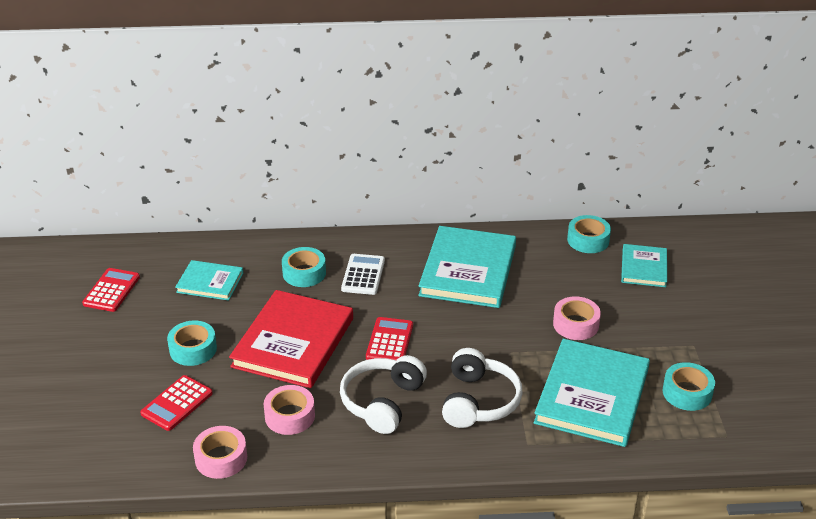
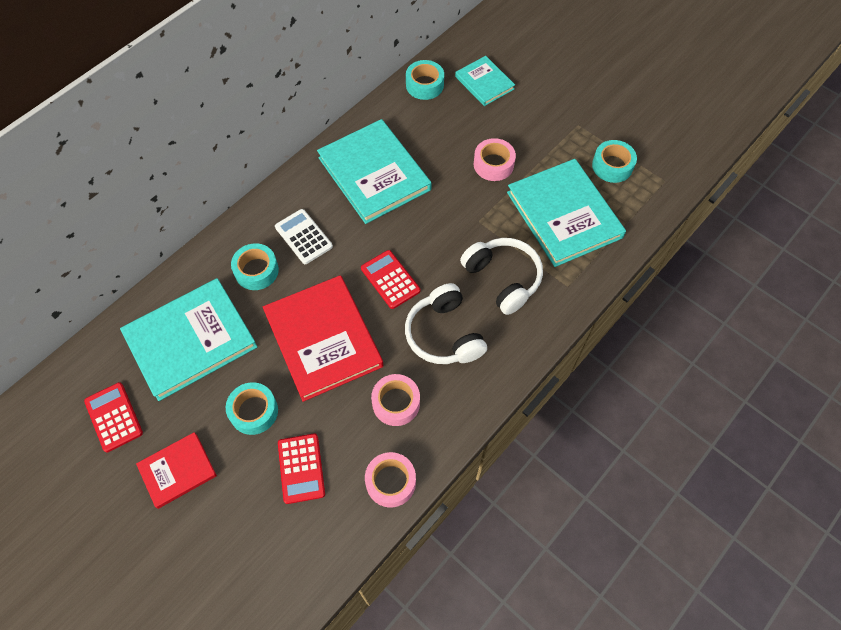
camera: 45 degrees left, 25 degrees up
turquoise book [175,260,243,301] -> turquoise book [120,278,257,401], size x1.84
none -> red book [136,432,217,509]

